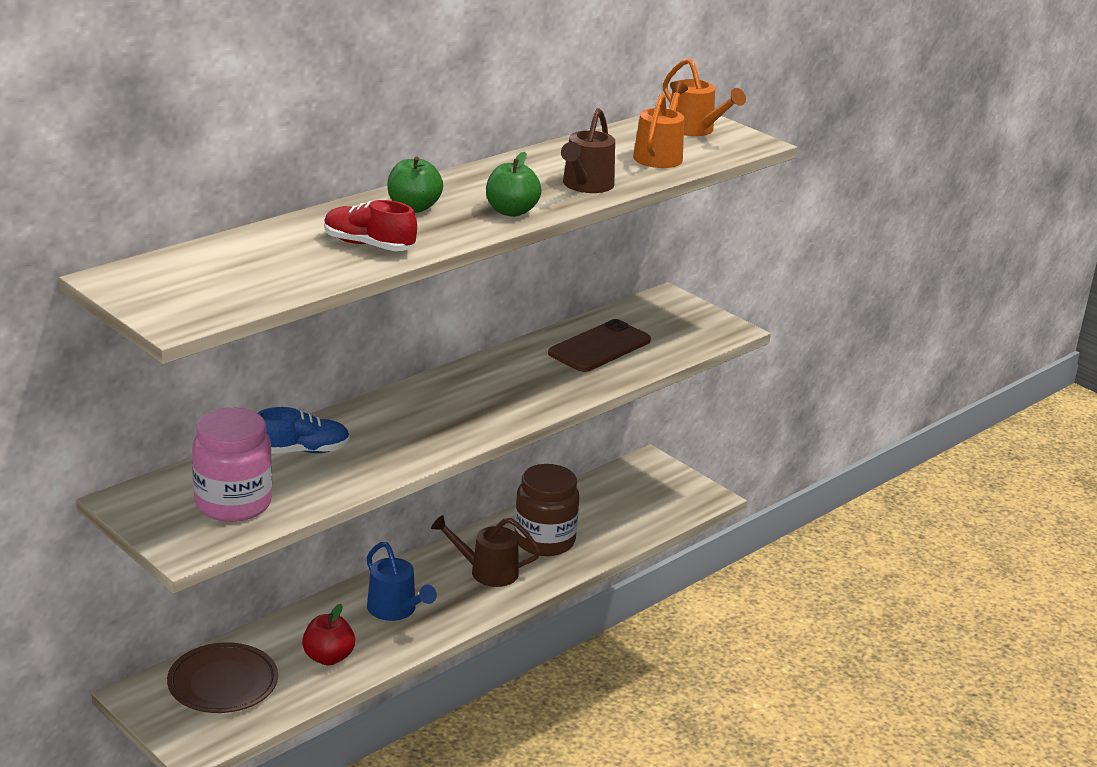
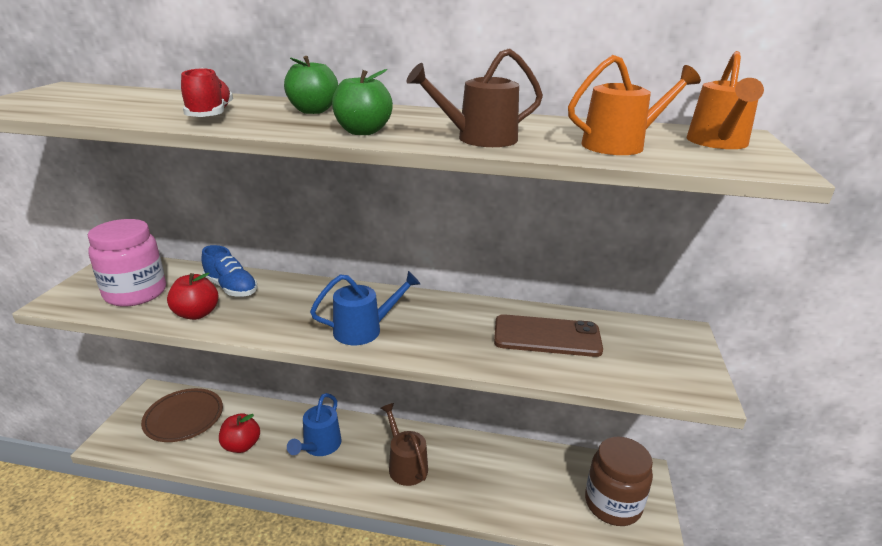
camera: 55 degrees right, 0 degrees up
brown jar [514,464,579,556] -> brown jar moved to [585,436,653,526]
none -> red apple [167,272,219,320]
none -> blue watering can [310,271,420,345]

